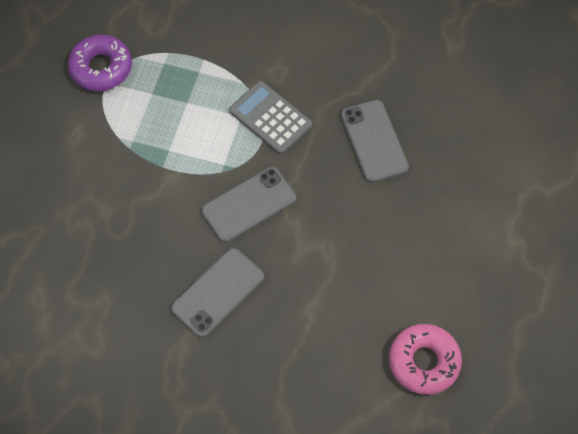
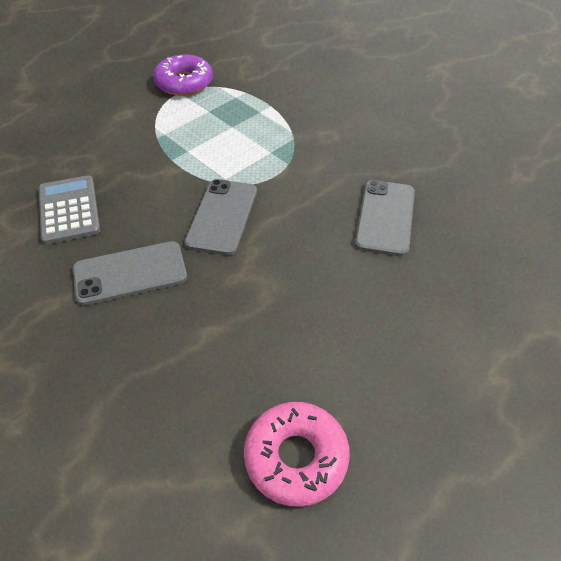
camera: 30 degrees right, 15 degrees down
grey phone [202,167,296,242] -> grey phone turned 75 degrees counterclockwise [184,179,257,255]
grey calculator [229,81,312,154] -> grey calculator moved to [39,175,100,245]

